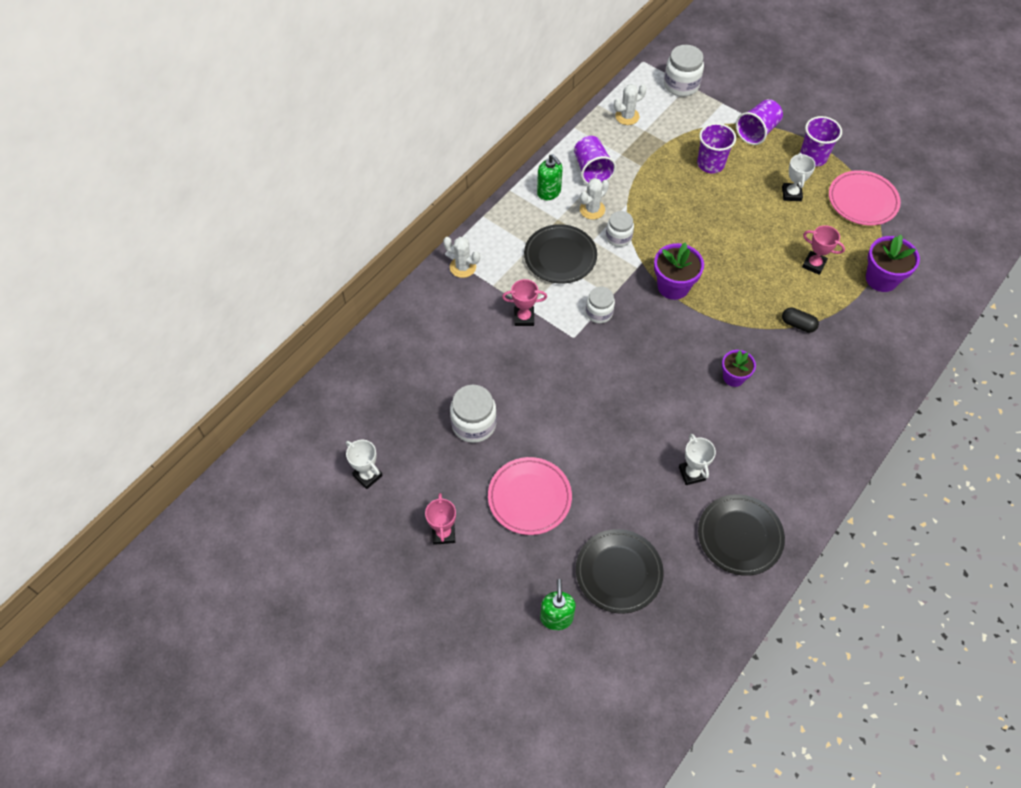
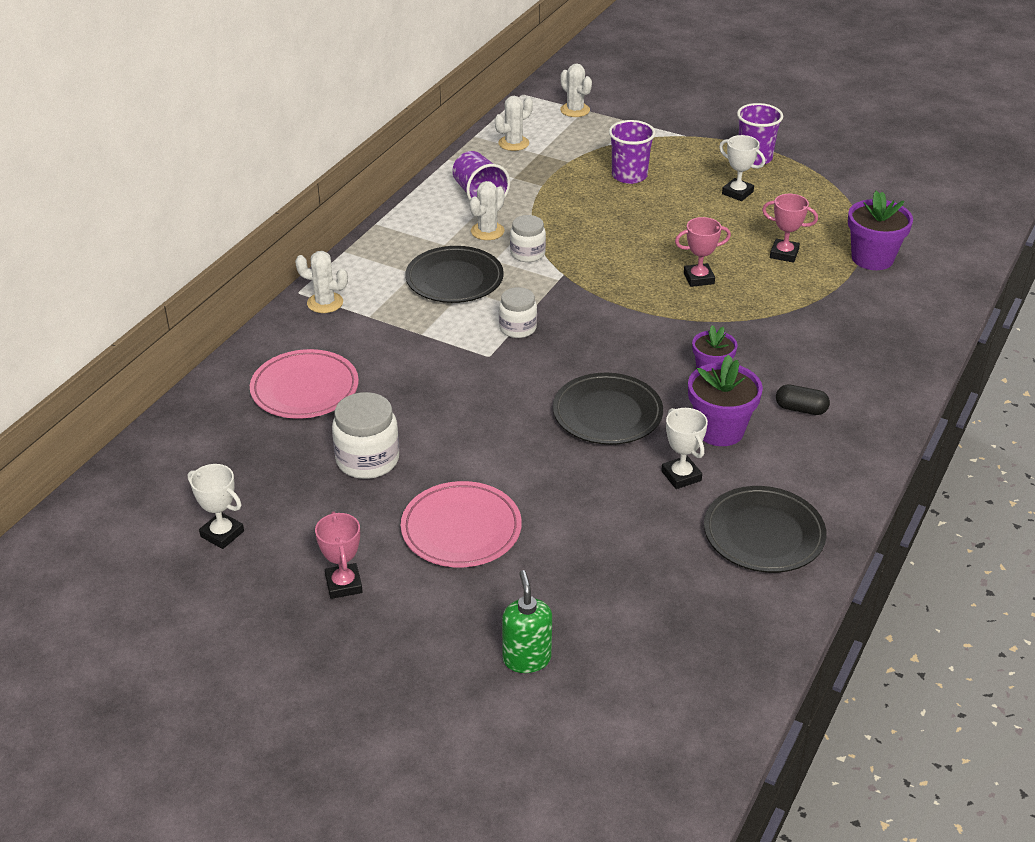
camera: 10 degrees left, 20 degrees down
pink trophy [502,279,547,326] -> pink trophy moved to [675,217,731,287]
green soap dispenser [537,154,563,200] -> none
black plate [576,529,664,614] -> black plate moved to [553,373,663,445]
purple flower pot [654,242,704,300] -> purple flower pot moved to [688,355,763,446]
white jar [664,45,704,97] -> white cactus [560,63,592,117]
purple cup [736,99,783,145] -> none
white trophy [782,153,816,201] -> white trophy turned 45 degrees counterclockwise [719,135,765,201]
black capsule [782,307,819,333] -> black capsule moved to [776,385,830,415]
pink plate [829,170,901,226] -> pink plate moved to [250,349,359,419]

